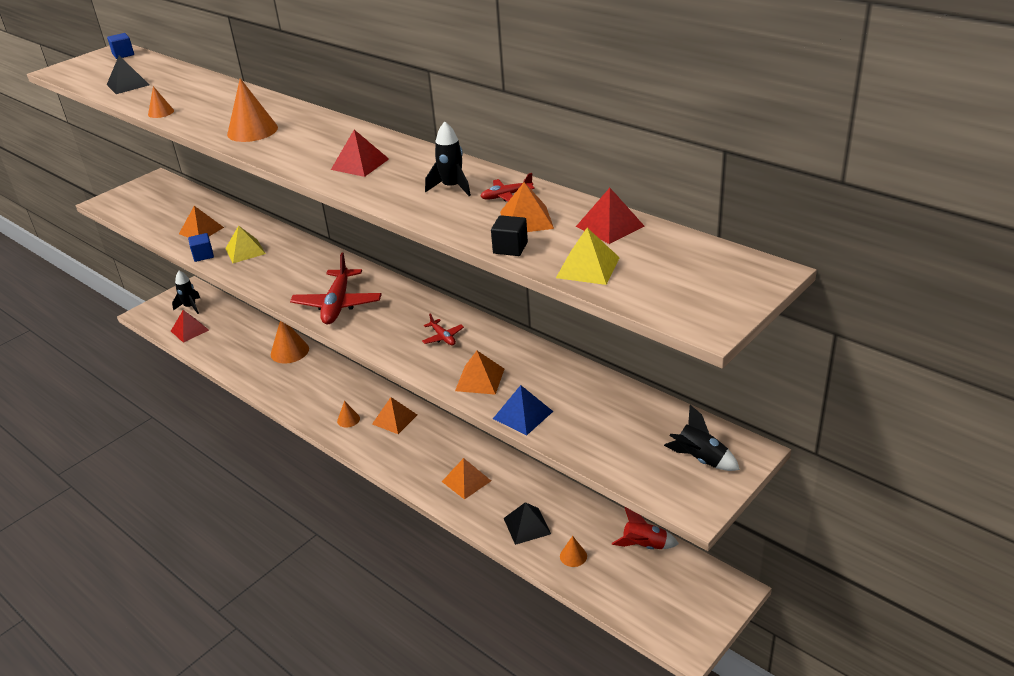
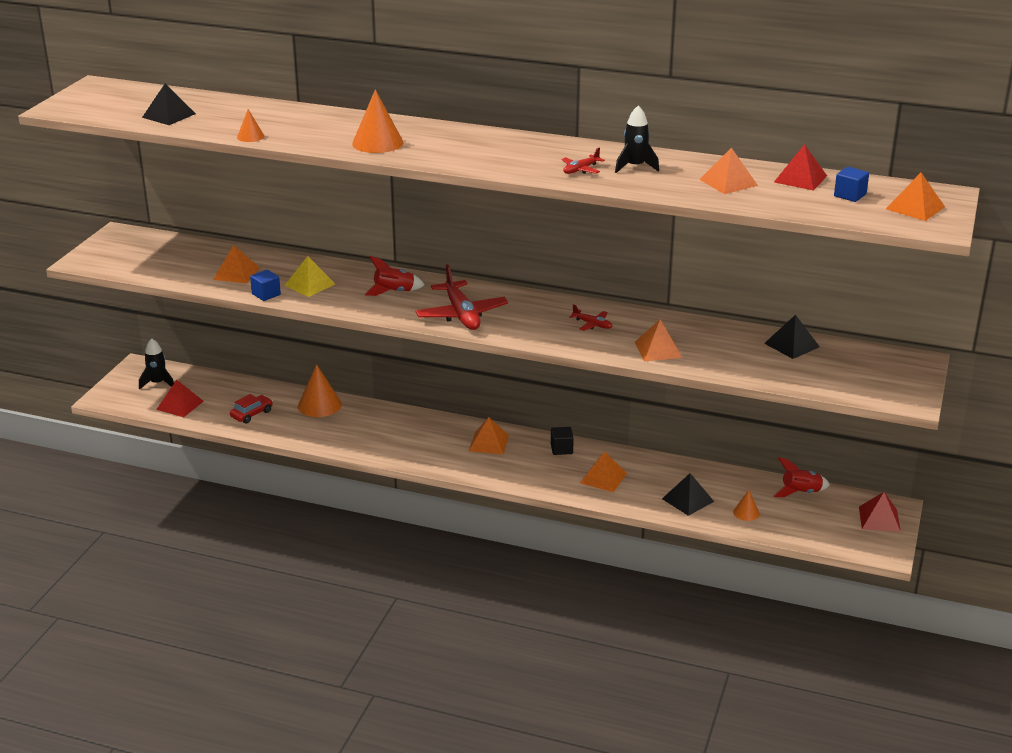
camera: 25 degrees left, 5 degrees down
blue cube [107,33,134,59] -> blue cube moved to [834,167,869,202]
red pyramid [331,130,389,177] -> red pyramid moved to [859,492,901,532]
orange cone [337,401,360,428] -> none
red plane [480,173,535,201] -> red plane moved to [561,148,605,174]
black cube [491,215,528,256] -> black cube moved to [551,427,574,455]
blue pyramid [493,385,553,435] -> none
yellow pyramid [556,228,620,285] -> none
black rocket [664,405,740,471] -> none
none -> red car [230,394,273,423]
none -> red rocket [364,256,424,296]
none -> black pyramid [764,315,820,359]
none -> orange pyramid [886,173,945,221]

